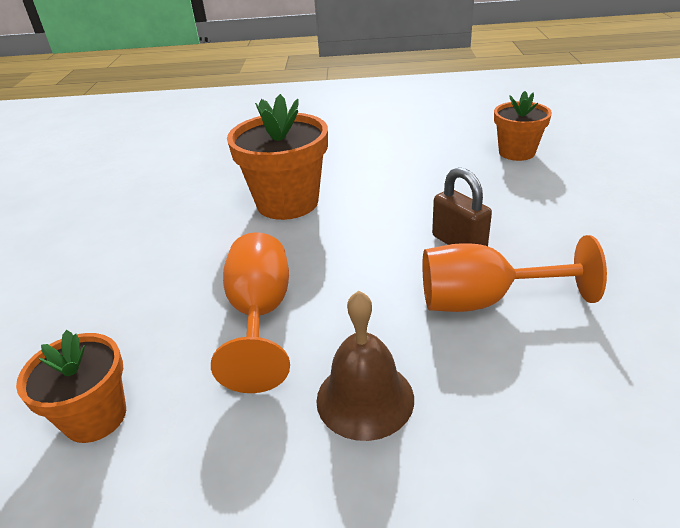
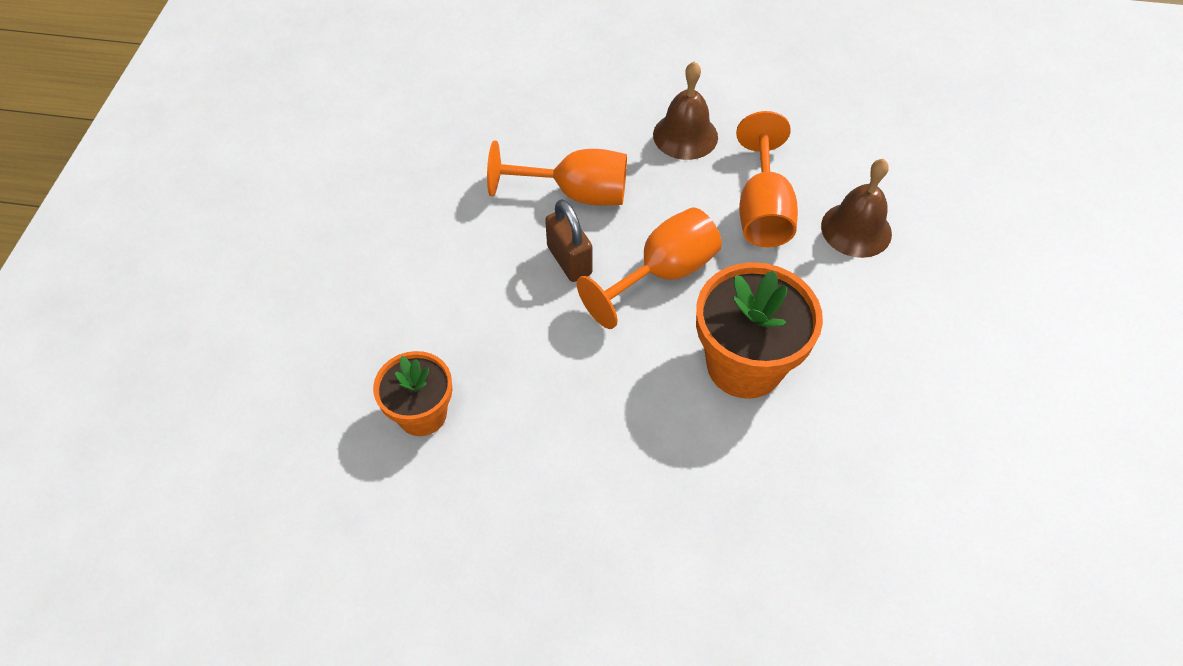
camera: 175 degrees left, 20 degrees up
orange flower pot [16,330,126,443] -> none
none -> orange goblet [577,207,722,329]
none -> brown bell [821,159,892,258]

